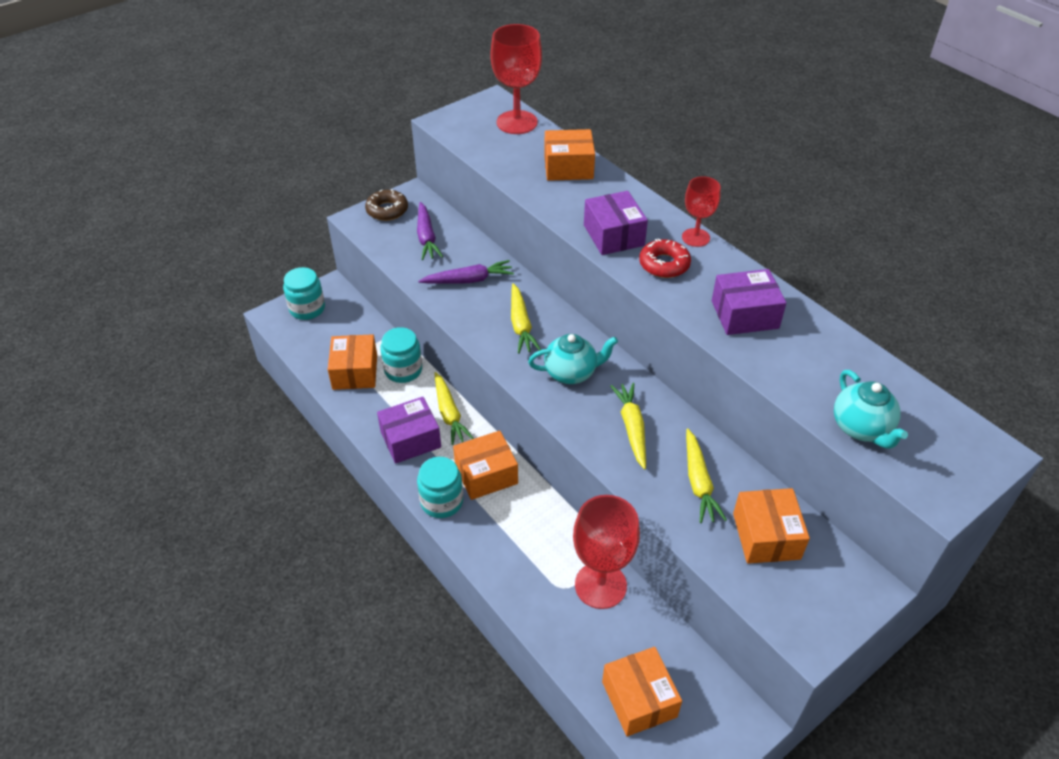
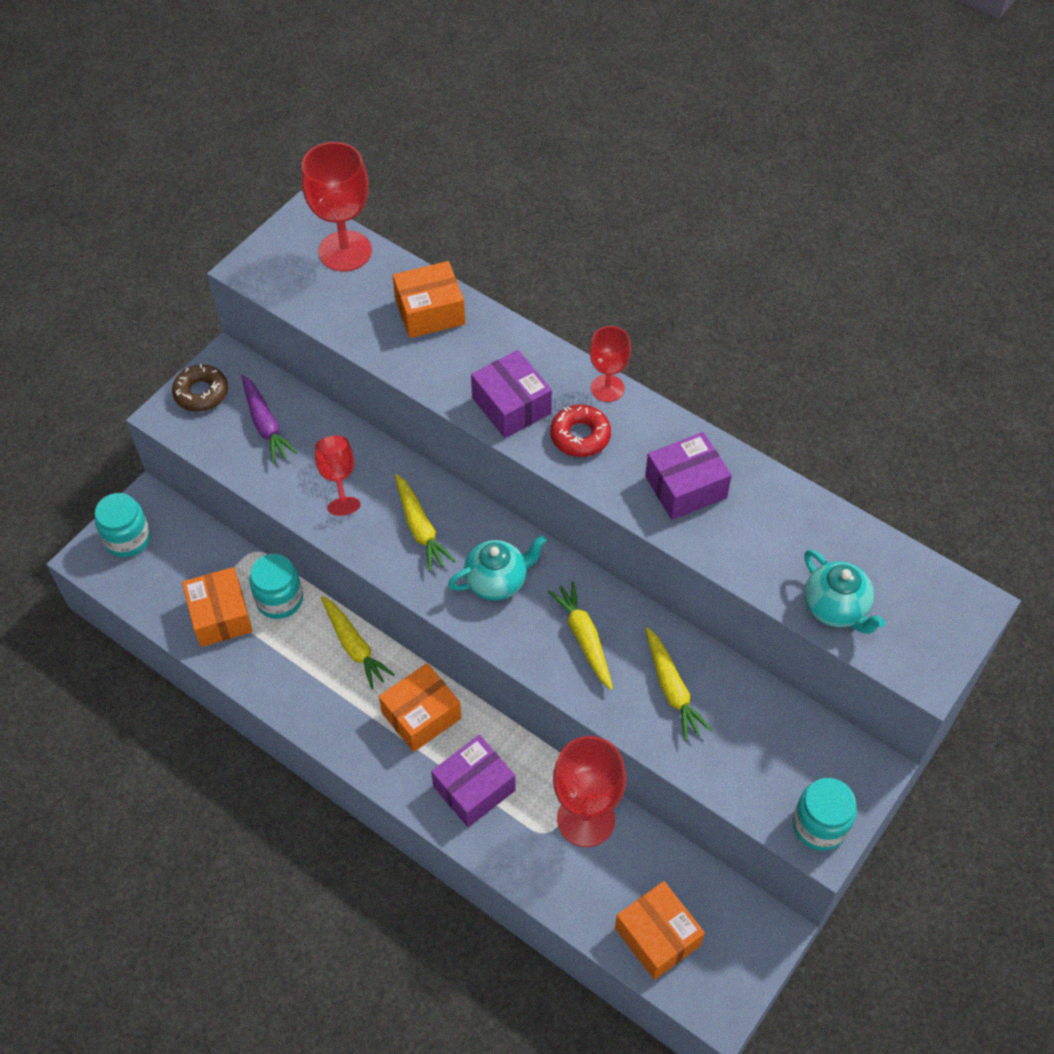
camera: 15 degrees left, 10 degrees up
purple box [377,397,441,464] -> purple box moved to [431,735,516,827]
turquoise jar [417,457,463,518] -> turquoise jar moved to [793,778,857,851]
purple carrot [418,260,514,284] -> red goblet [315,435,361,516]
orange box [733,488,810,564] -> none

